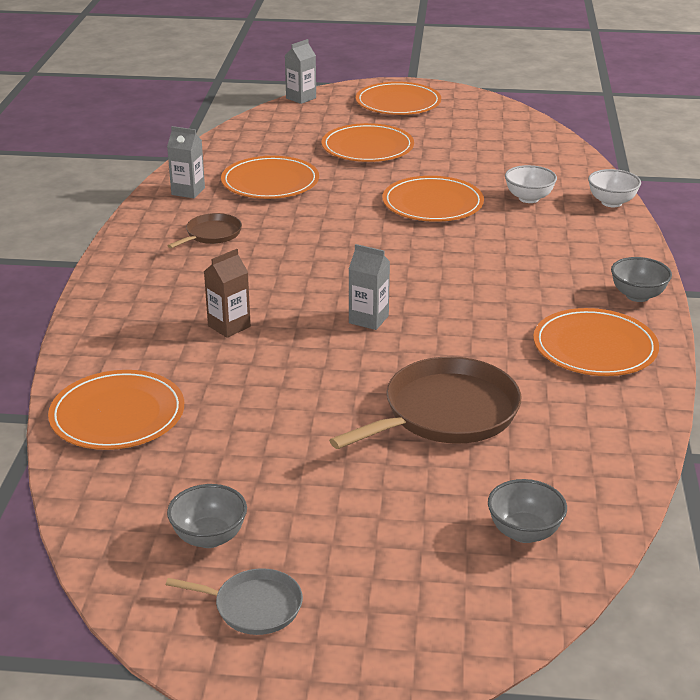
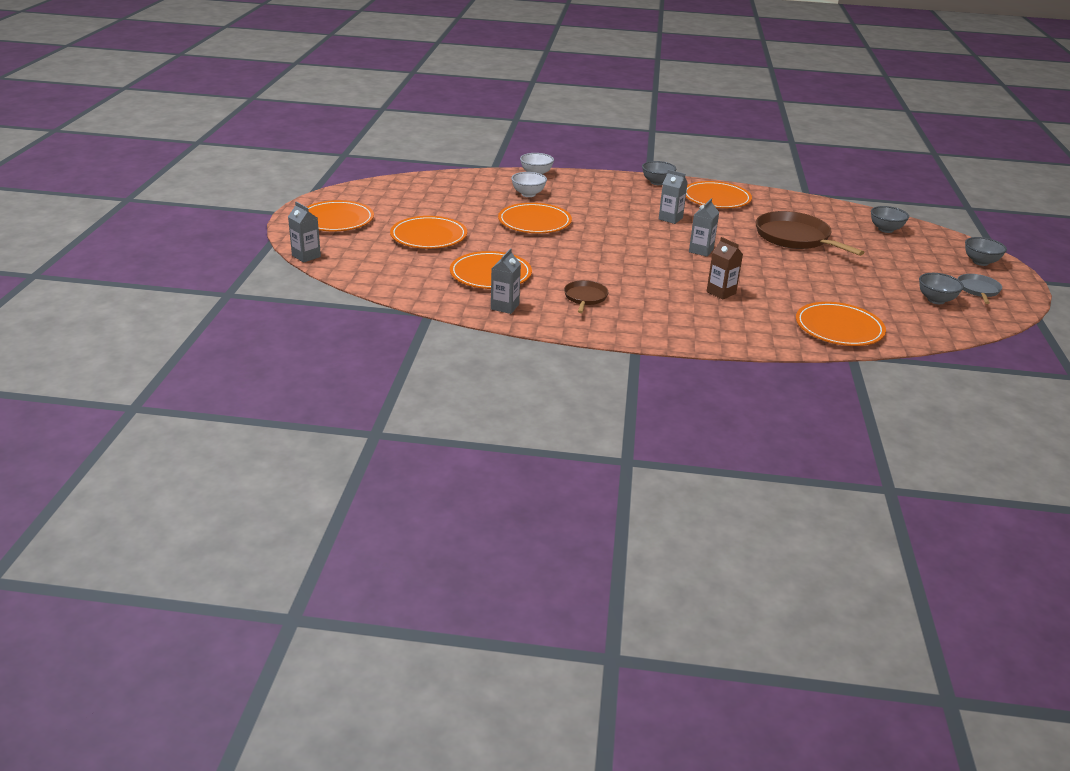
camera: 90 degrees left, 0 degrees up
brown pan [168,213,242,248] -> brown pan turned 60 degrees clockwise [564,280,608,313]
none -> grey carton [659,170,688,224]
none -> grey bowl [965,237,1007,266]

